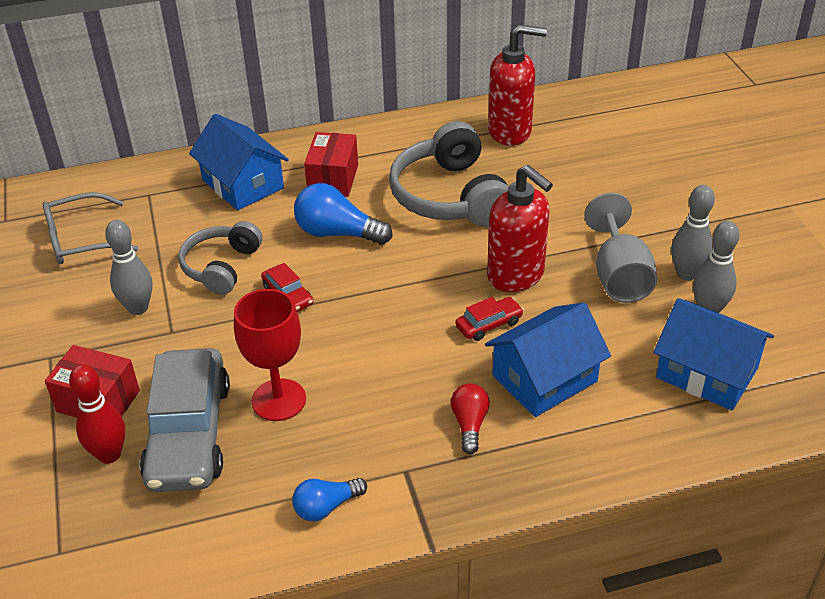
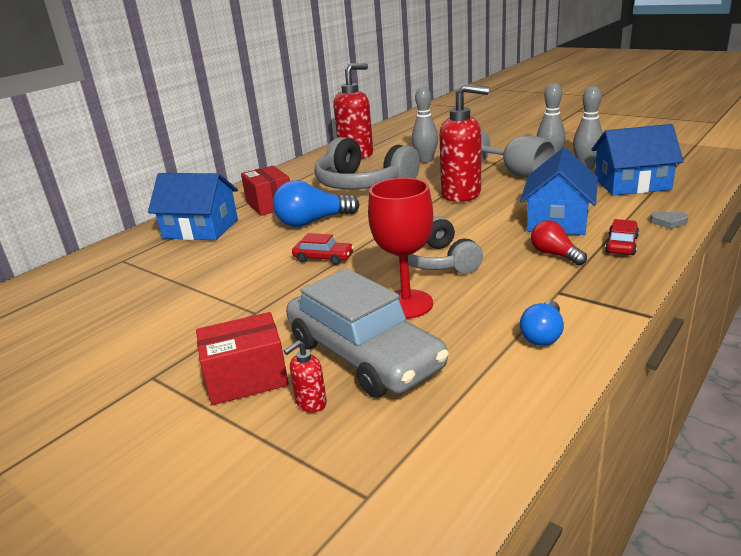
camera: 35 degrees left, 15 degrees down
grey glasses [43,192,138,264] -> none
red bowling pin [69,364,125,464] -> red soap dispenser [284,340,327,412]
grey bowling pin [105,220,153,315] -> grey bowling pin moved to [412,86,438,163]
grey headphones [178,221,262,295] -> grey headphones moved to [408,216,483,274]
red car [455,297,524,341] -> red car moved to [605,219,639,255]
none -> grey heart [650,211,688,229]

